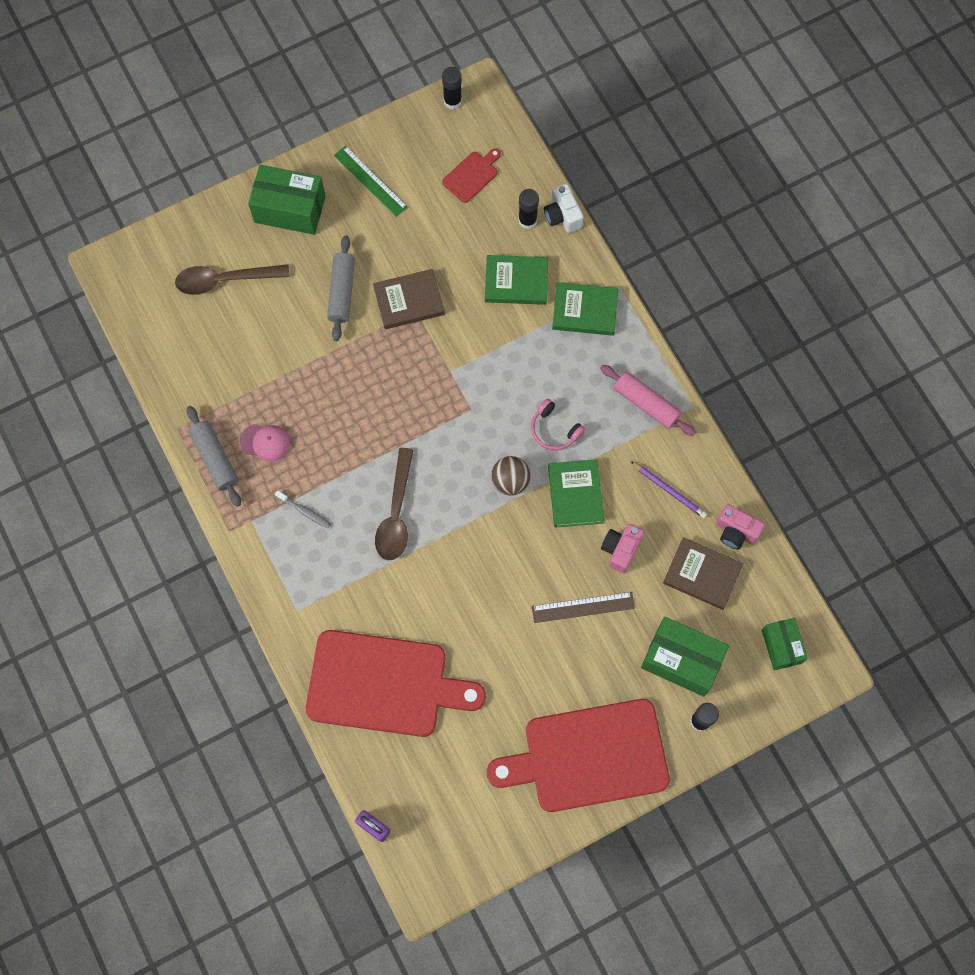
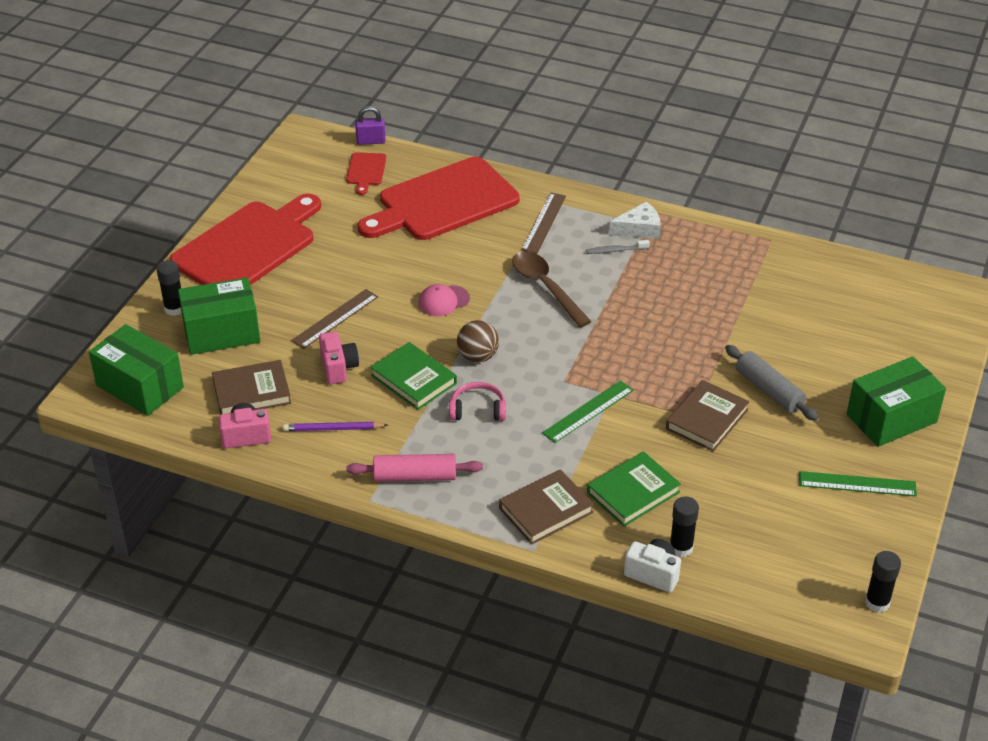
camera: 140 degrees right, 30 degrees down
brown spoon [175,264,290,295] -> none
grey rolling pin [187,406,241,507] -> none
pink cap [240,424,291,462] -> pink cap moved to [418,284,470,316]
red cutting board [442,148,501,203] -> red cutting board moved to [346,152,386,195]
green book [552,282,618,336] -> brown book [499,469,594,545]
green box [762,618,808,670] -> green box [89,324,184,416], size x1.61
none -> brown ruler [521,193,566,254]
none -> green ruler [542,380,634,443]
none -> white cheese [609,202,660,239]

